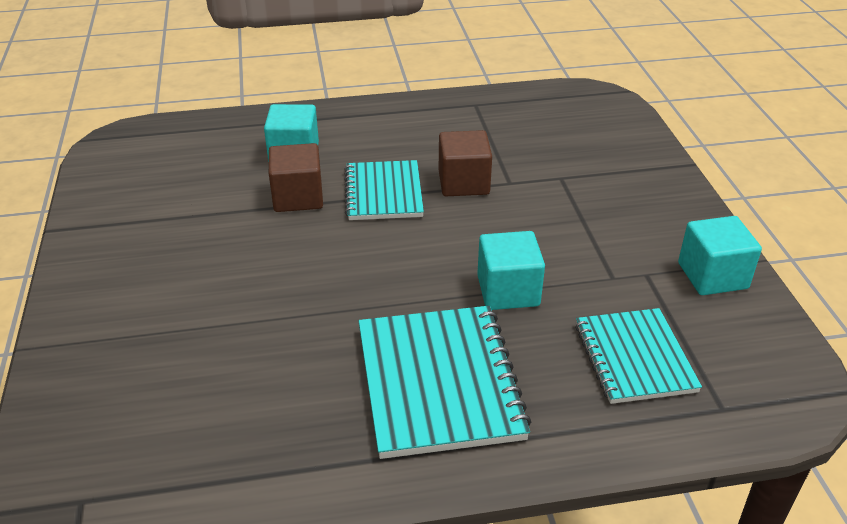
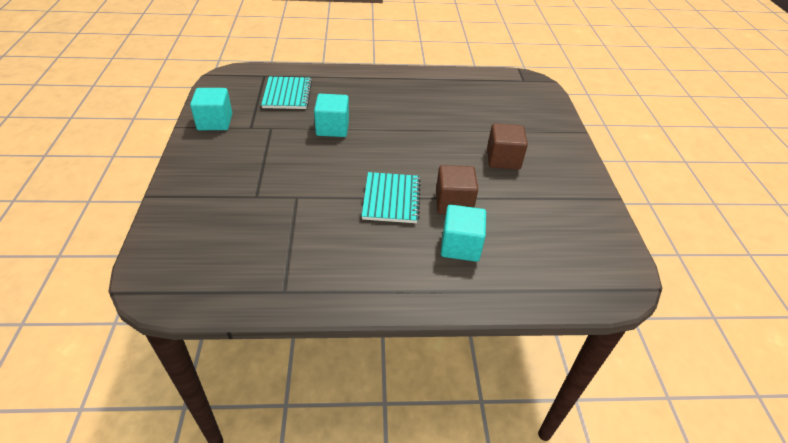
camera: 175 degrees left, 5 degrees up
turquoise notebook [358,306,531,459] -> none
brown cube [439,130,492,196] -> brown cube moved to [487,123,528,170]

